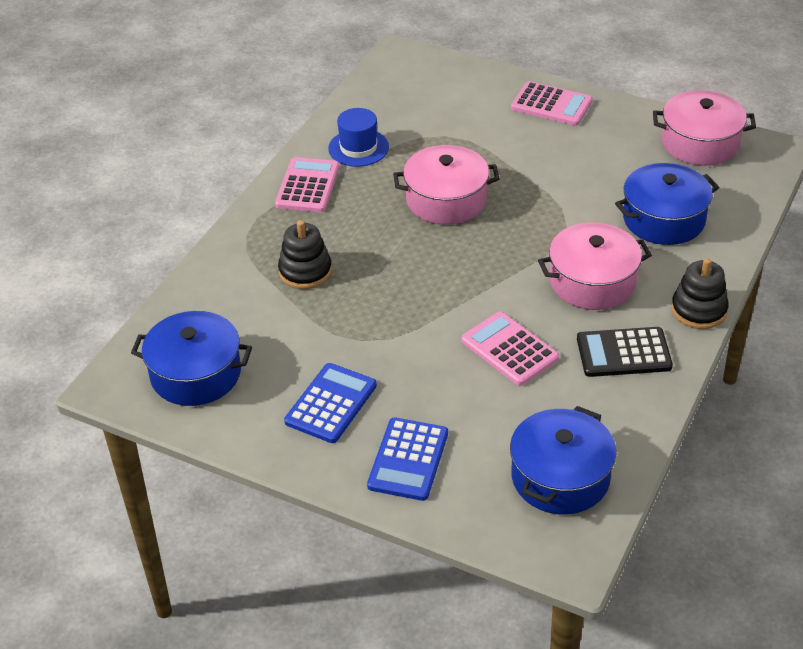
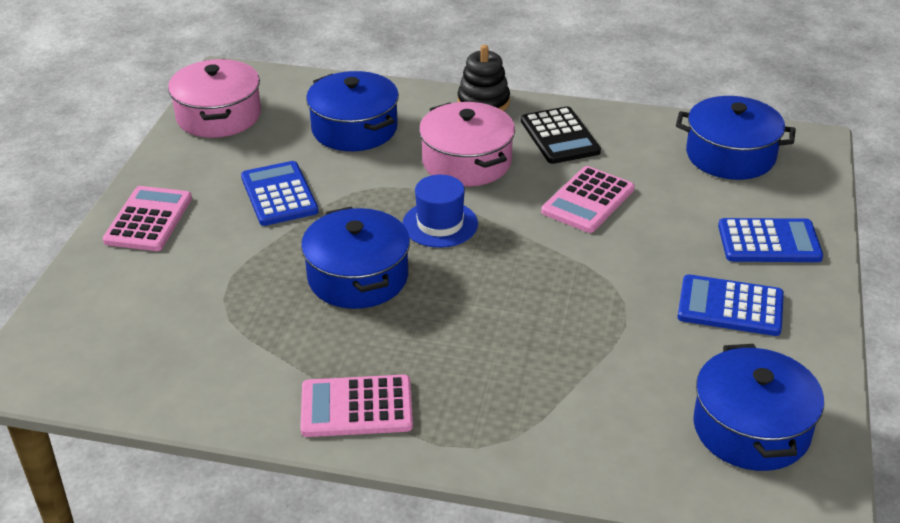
camera: 105 degrees left, 5 degrees down
black stacking toy [278,220,332,289] -> none
blue hat [328,108,389,167] -> blue hat moved to [403,175,478,248]
pink pot [393,145,500,225] -> blue pot [301,207,410,309]
none -> blue calculator [241,161,318,226]

